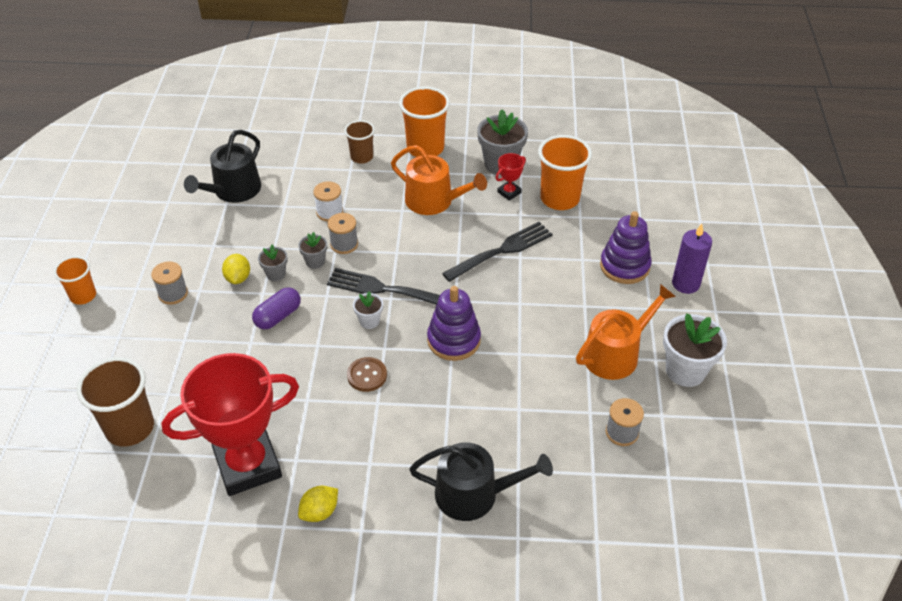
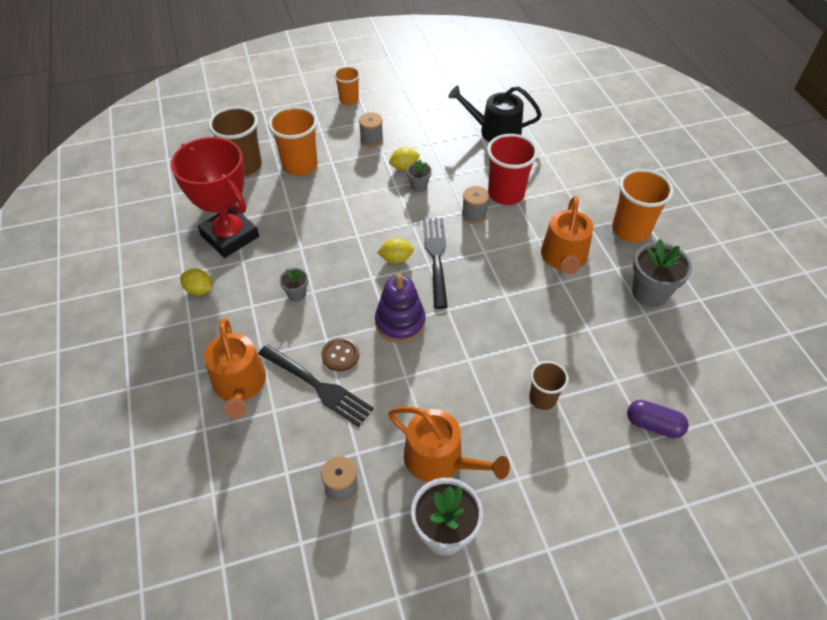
camera: 70 degrees right, 5 degrees up
purple capsule [252,287,301,330] -> purple capsule moved to [627,400,689,438]
grey flower pot [298,232,327,269] -> grey flower pot moved to [279,268,308,302]
white spool [313,181,343,222] -> red cup [487,134,538,205]
brown cup [344,120,375,164] -> brown cup moved to [529,361,568,410]
brown button [347,357,387,392] -> brown button moved to [321,337,360,371]
white flower pot [353,291,383,329] -> yellow lemon [377,238,414,264]
black watering can [409,442,553,521] -> orange watering can [204,318,266,419]
black fork [442,222,553,282] -> black fork moved to [258,344,374,427]
red trophy [496,153,526,201] -> none
orange cup [538,135,592,210] -> orange cup moved to [268,106,318,176]
purple stacking toy [600,211,652,284] -> none
purple candle [672,224,712,294] -> none

